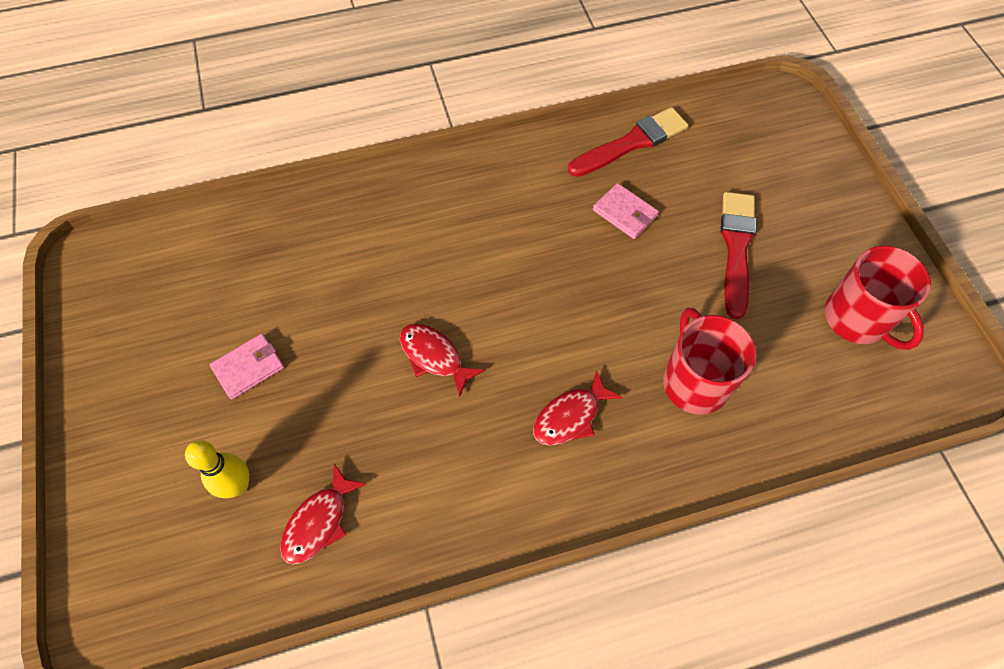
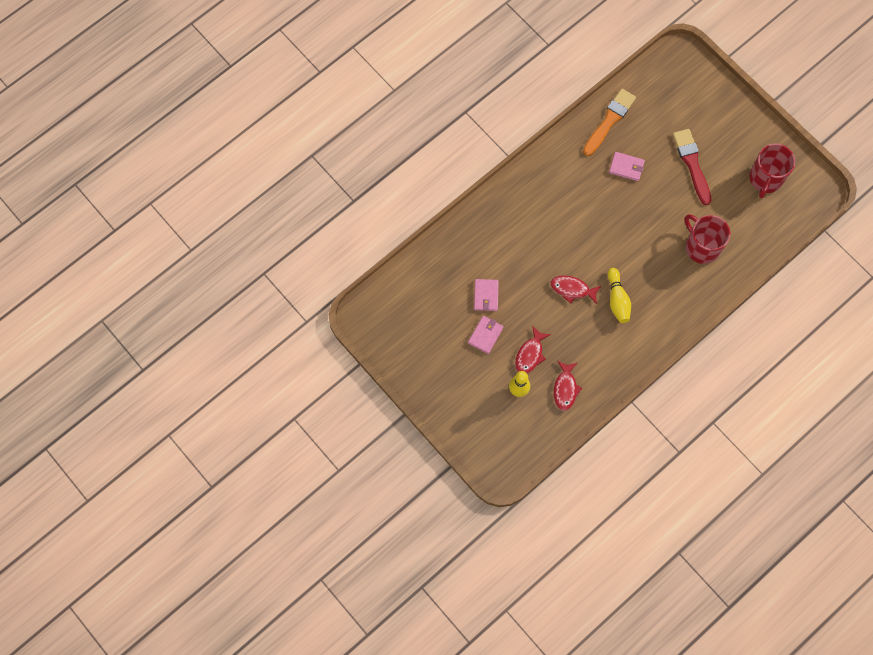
camera: 25 degrees left, 10 degrees up
red fish [533,370,622,446] -> red fish moved to [515,326,551,374]
red brush [568,107,688,177] -> orange brush [583,89,636,156]
red mug [825,246,931,350] -> red mug turned 75 degrees clockwise [749,144,795,198]
none -> pink wallet [474,279,499,311]
none -> yellow bowling pin [608,268,631,323]

